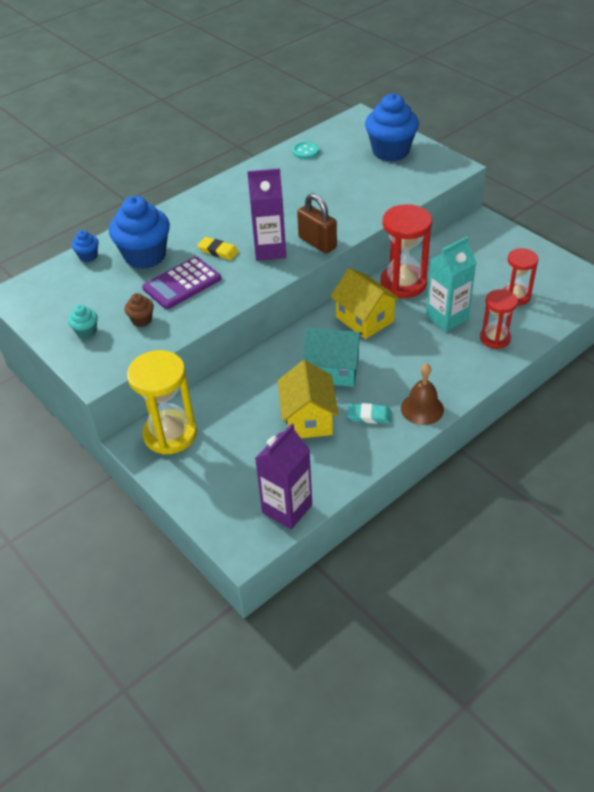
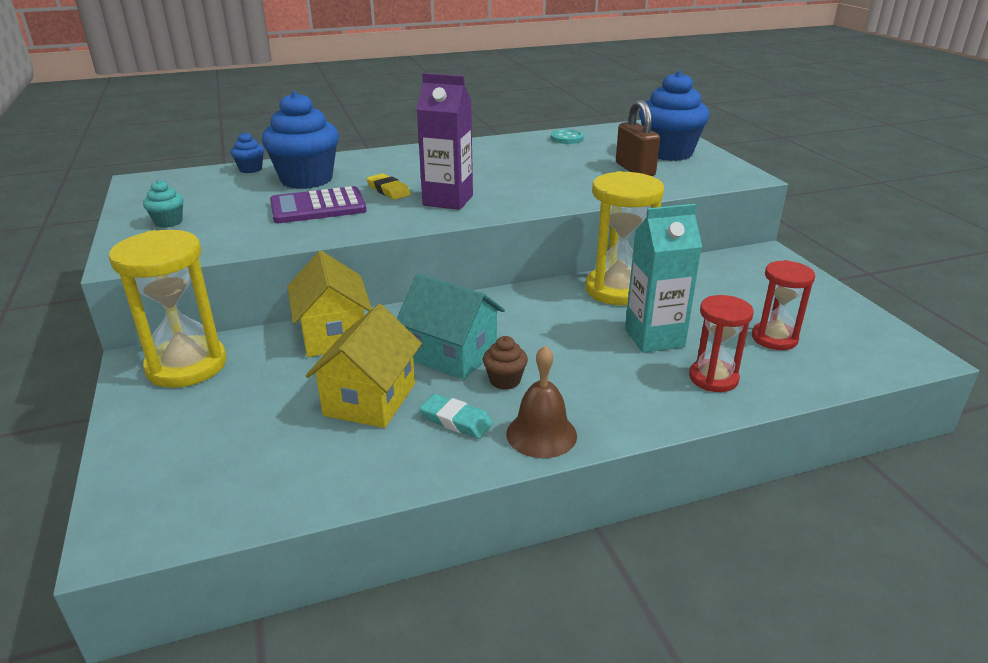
camera: 20 degrees right, 15 degrees down
brown cupcake [125,293,154,327] -> brown cupcake moved to [483,336,528,390]
purple carton [255,424,312,529] -> none
brown padlock [297,193,337,254] -> brown padlock moved to [616,100,660,176]
yellow house [330,268,401,339] -> yellow house moved to [287,251,372,357]
red hourglass [381,204,432,298] -> yellow hourglass [585,171,664,305]

